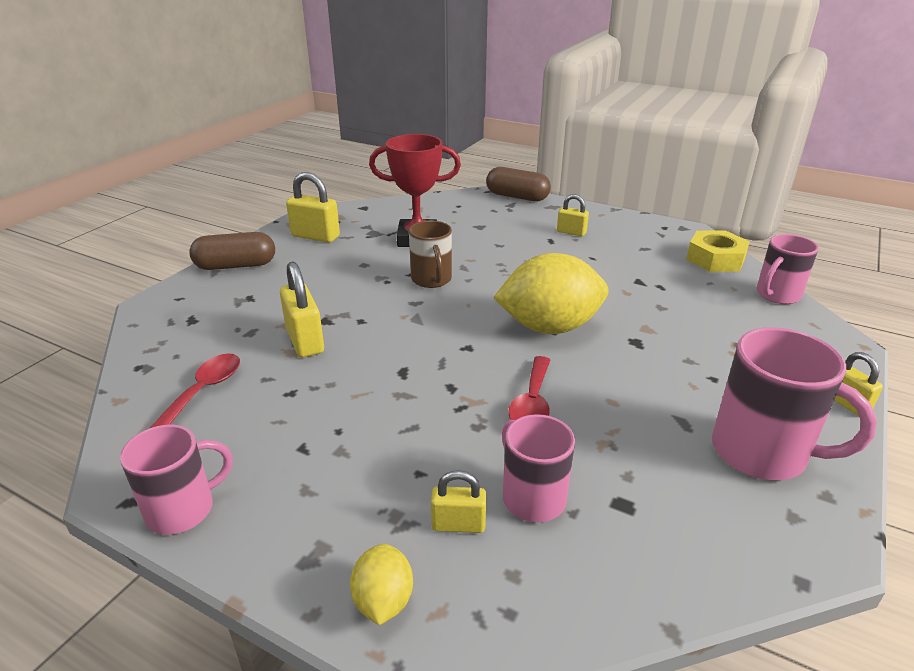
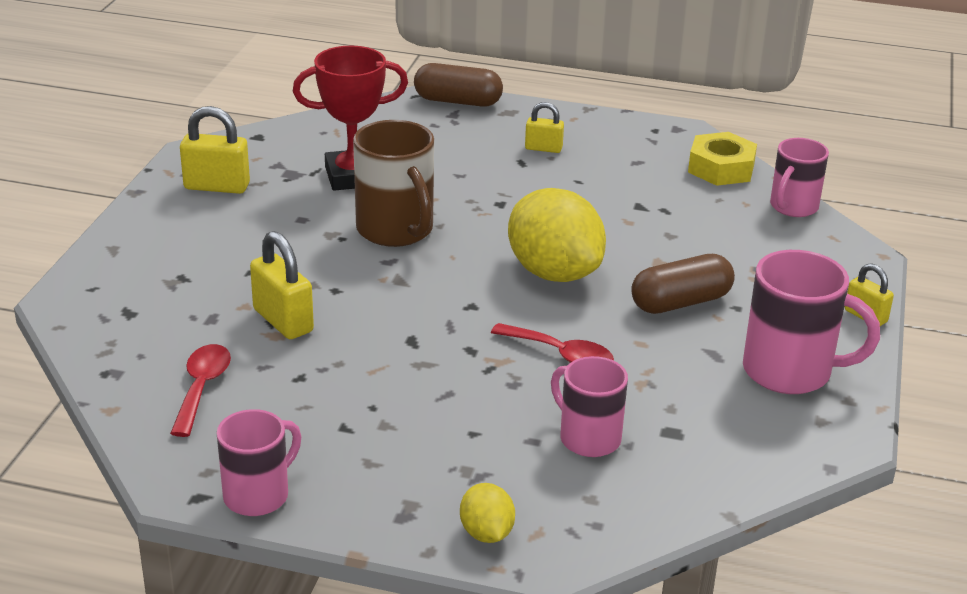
camera: 15 degrees left, 0 degrees up
brown capsule [189,232,275,270] -> brown capsule moved to [632,254,735,314]
brown mug [409,221,452,288] -> brown mug [353,120,434,247], size x1.53
yellow padlock [431,470,486,533] -> none
yellow lemon [493,253,609,334] -> yellow lemon turned 75 degrees clockwise [508,188,606,282]
red spoon [508,356,550,420] -> red spoon turned 60 degrees counterclockwise [491,323,614,363]

